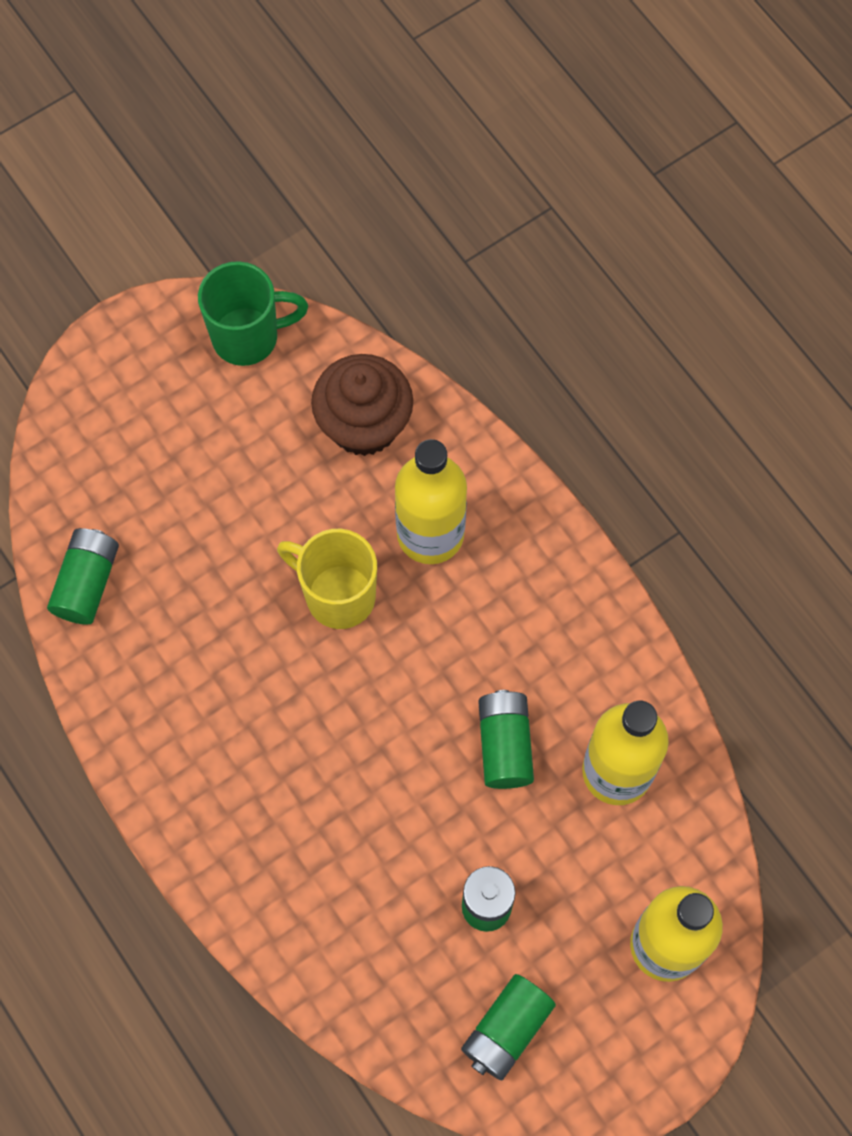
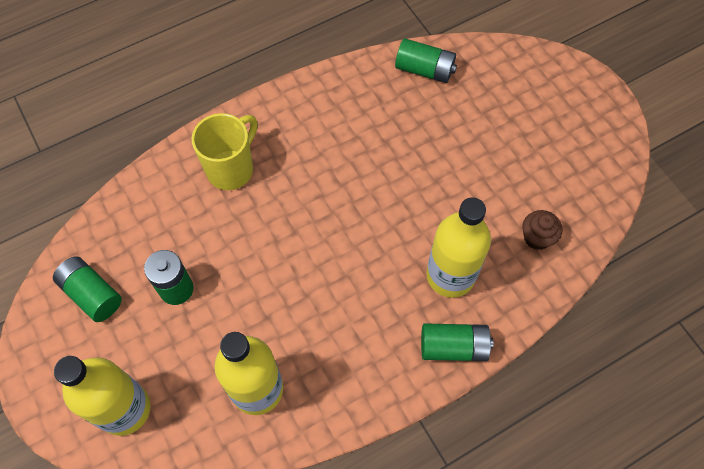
camera: 95 degrees right, 5 degrees down
green mug [198,261,308,366] -> none
yellow mug [277,529,377,629] -> yellow mug moved to [191,113,257,190]
brown cupcake [311,354,413,456] -> brown cupcake [522,210,563,250], size x0.54
green battery [478,690,534,789] -> green battery moved to [421,323,493,361]

